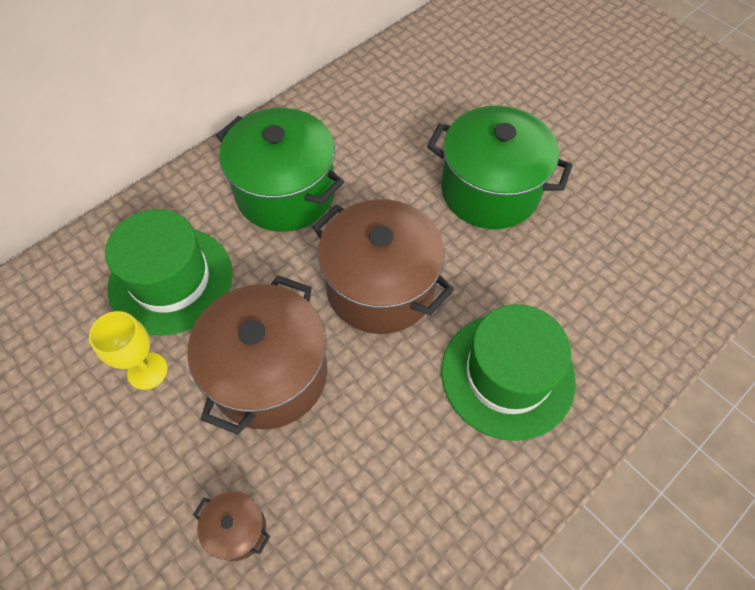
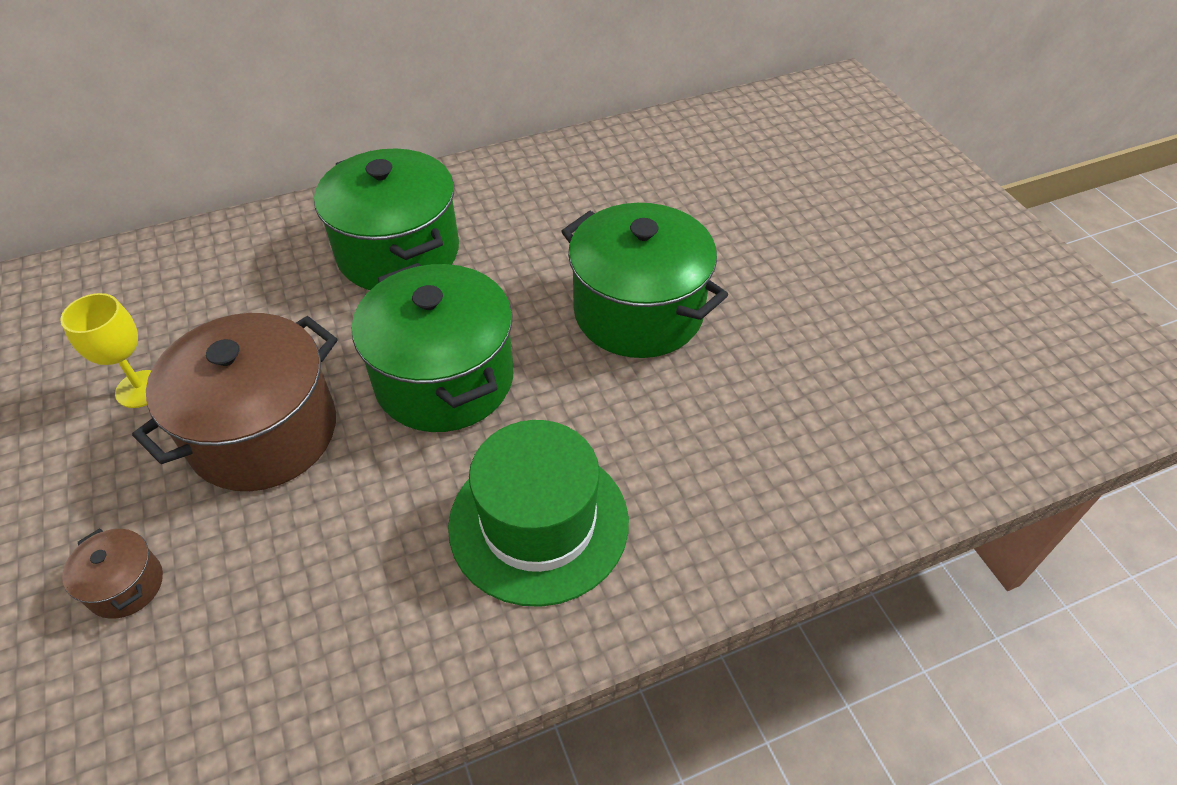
camera: 20 degrees right, 10 degrees down
green hat [105,209,233,335] -> none
brown pot [312,199,454,334] -> green pot [352,263,514,432]

